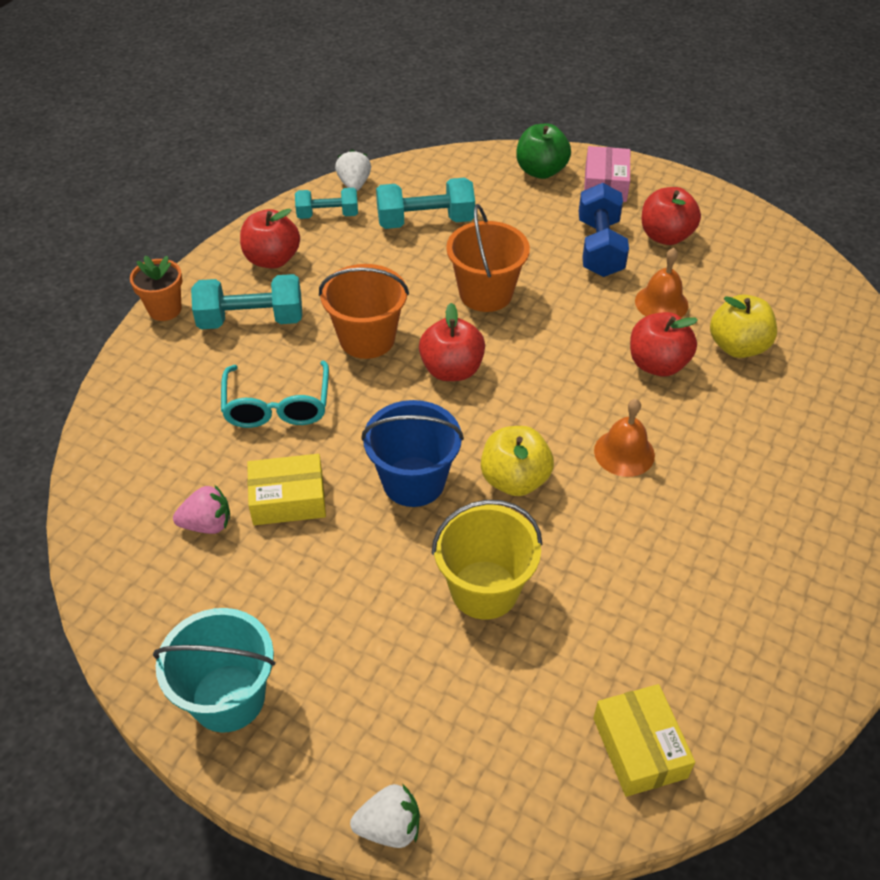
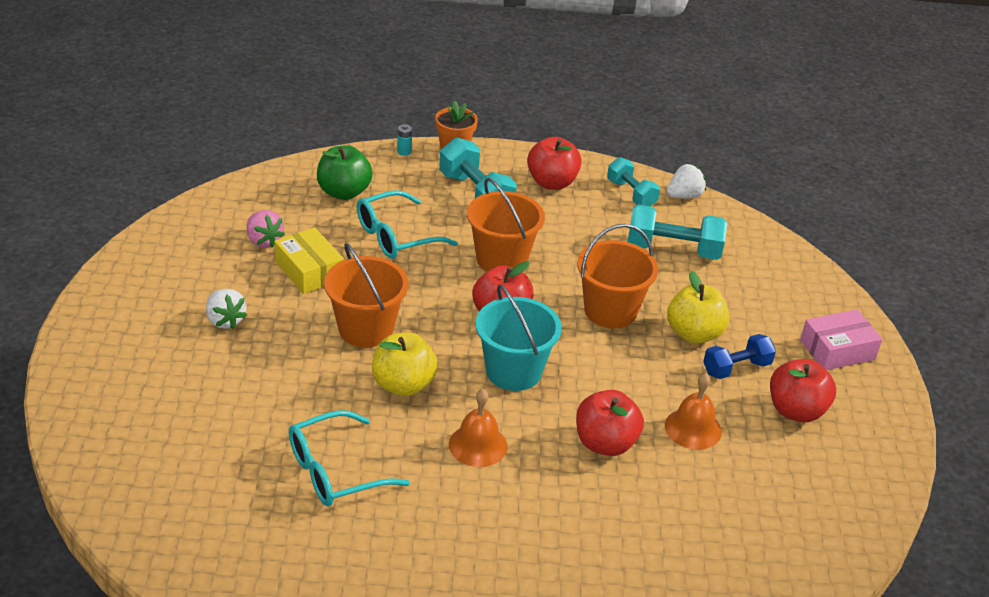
camera: 60 degrees right, 10 degrees down
turquoise bucket [153,608,275,733] -> turquoise bucket moved to [476,284,562,391]
white strawberry [350,784,420,848] -> white strawberry moved to [206,289,247,329]
blue bucket [361,400,464,507] -> orange bucket [324,243,409,347]
turquoise dumbbell [376,178,475,229] -> turquoise dumbbell turned 45 degrees counterclockwise [628,204,728,260]
yellow bucket [432,500,542,620] -> none
green apple [516,124,571,179] -> green apple moved to [317,145,373,200]
blue dumbbell [579,183,629,277] -> blue dumbbell [703,334,776,379], size x0.65
yellow box [593,684,695,797] -> none
yellow apple [710,295,777,358] -> yellow apple moved to [667,271,729,344]
none -> turquoise glasses [289,410,410,506]
none -> turquoise battery [397,124,412,156]

